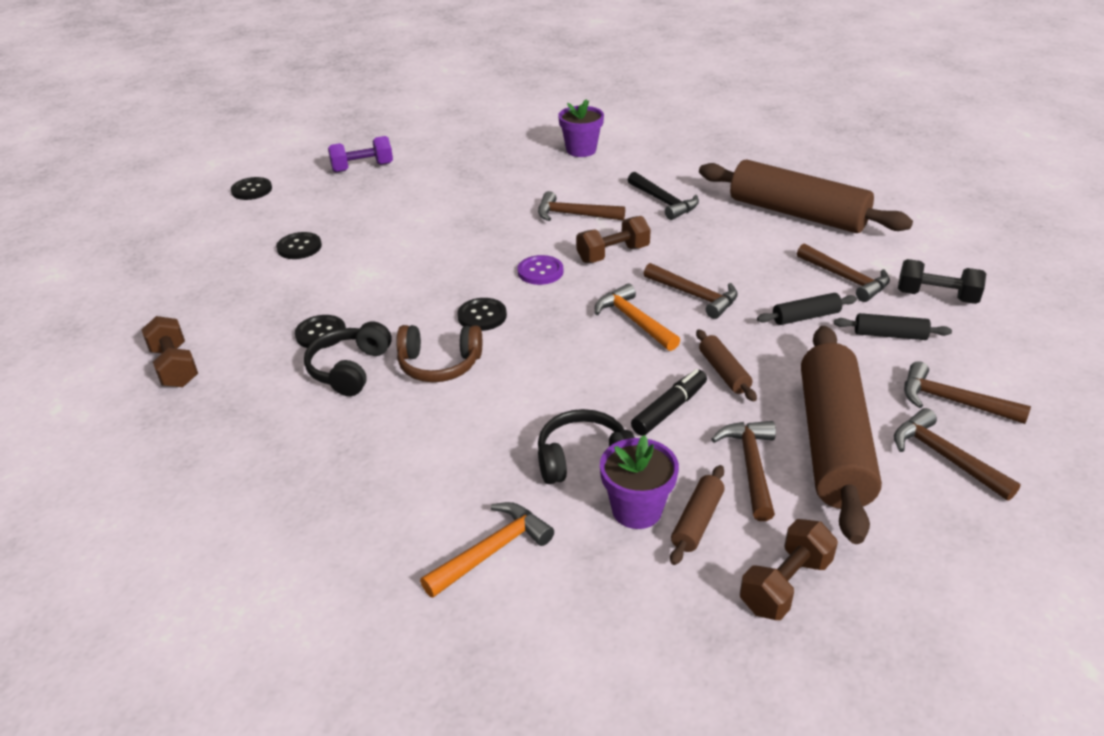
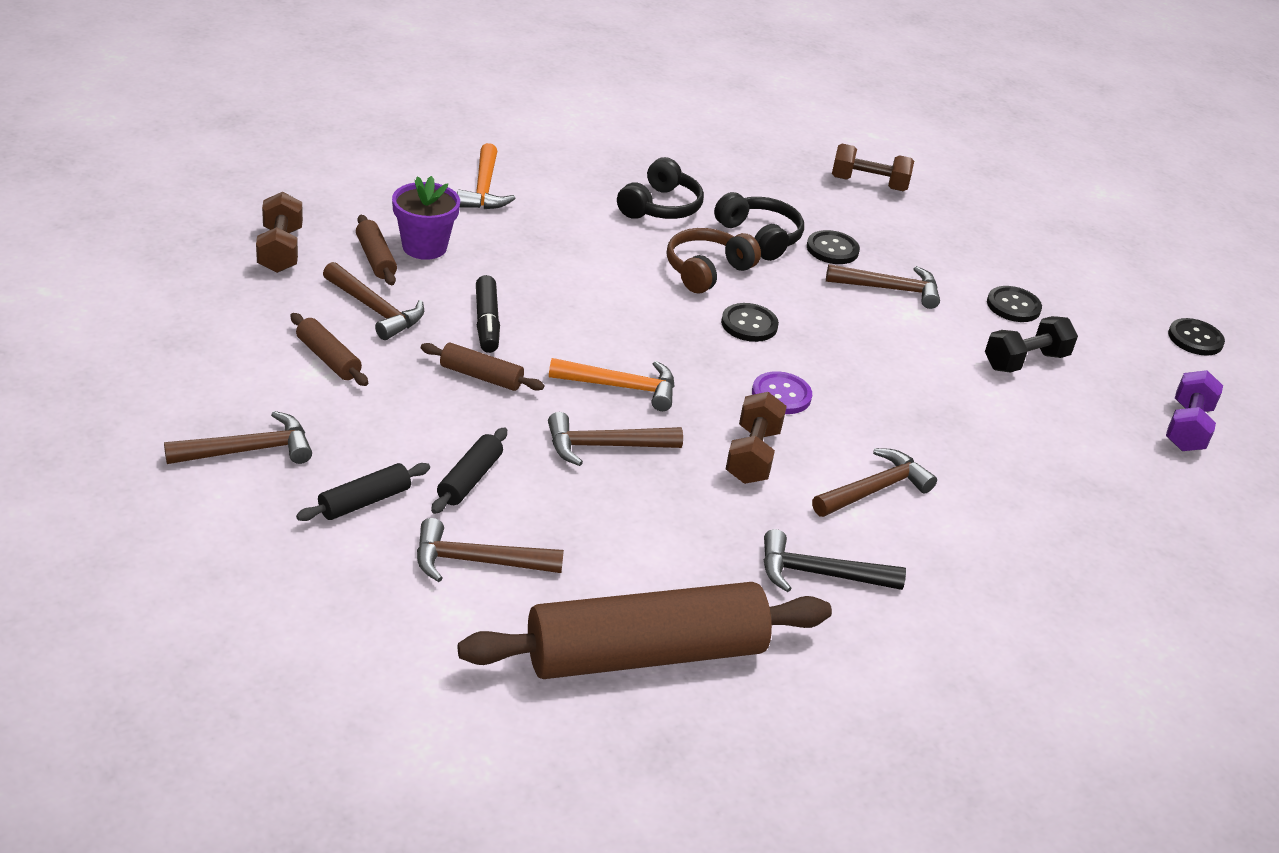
camera: 125 degrees right, 0 degrees up
black headphones [538,409,635,484] -> black headphones moved to [617,157,704,219]
purple flower pot [558,99,604,157] -> none
brown rolling pin [801,326,882,544] -> brown rolling pin [290,313,368,386], size x0.42
brown hammer [894,408,1021,501] -> brown hammer moved to [826,264,940,309]
black dumbbell [898,259,987,304] -> black dumbbell moved to [985,316,1078,373]

